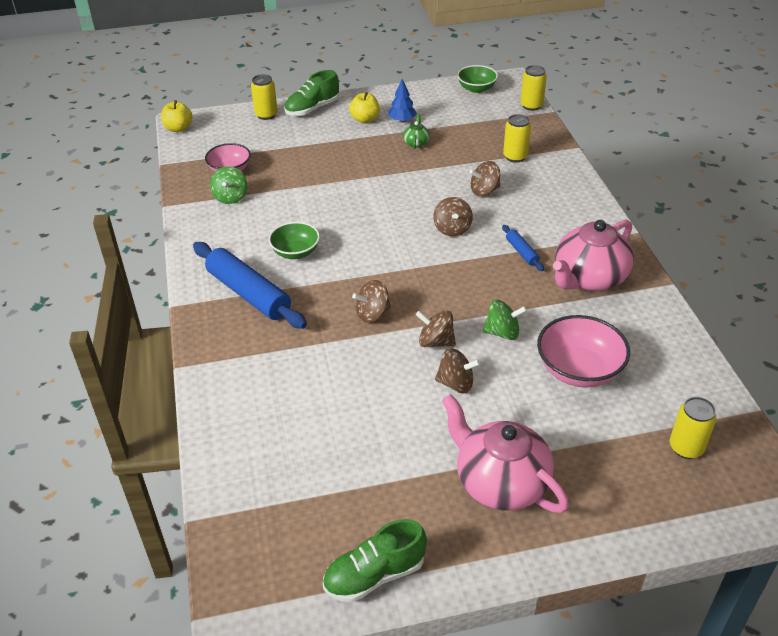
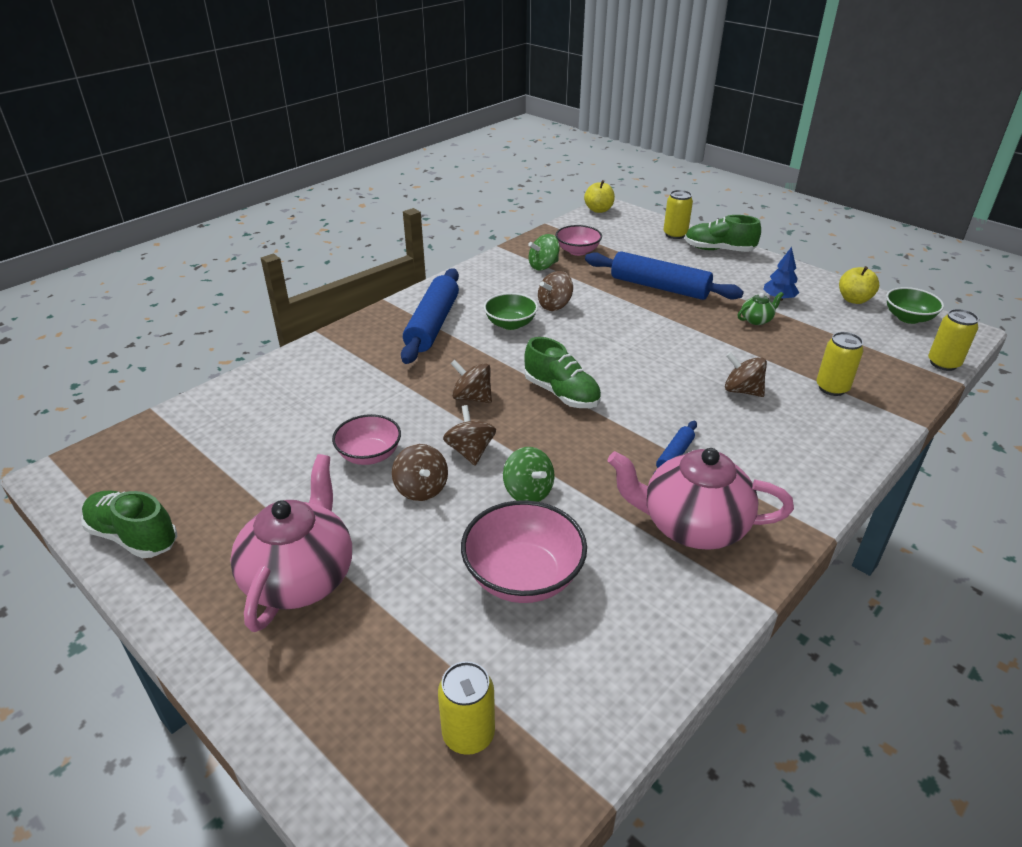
camera: 55 degrees right, 5 degrees down
yellow apple [349,92,380,123] -> yellow apple moved to [839,266,879,304]
brown spinning top [433,197,473,237] -> brown spinning top moved to [538,271,573,311]
none -> pink bowl [332,414,401,465]
none -> green shoe [524,337,601,408]
none -> blue rolling pin [585,251,744,300]

